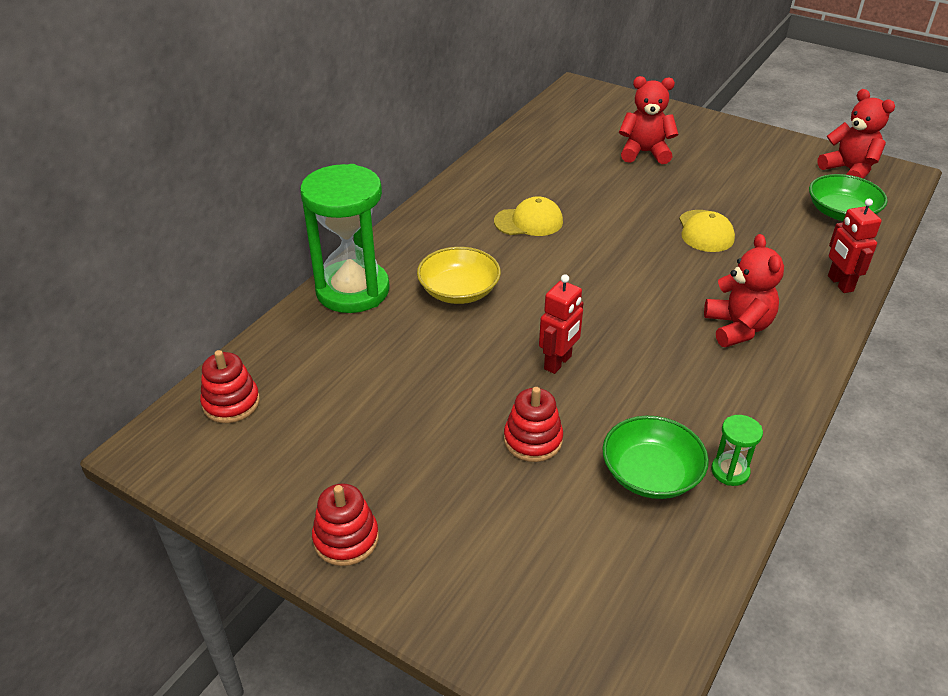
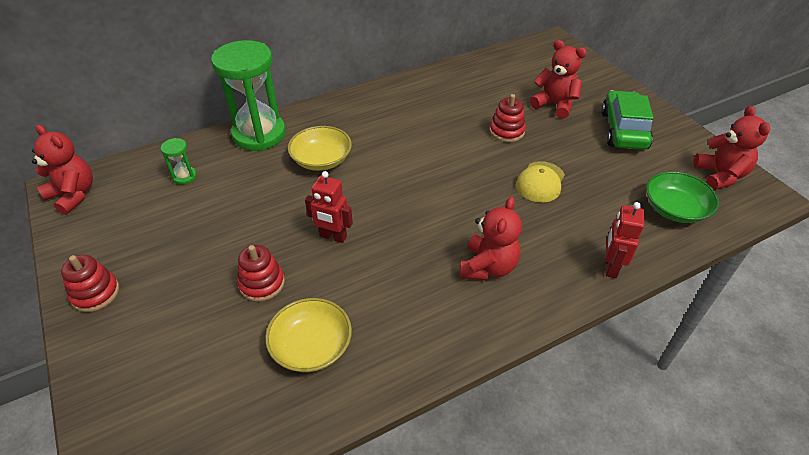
camera: 30 degrees right, 5 degrees up
red stacking toy [200,350,260,423] -> red stacking toy moved to [489,94,526,142]
yellow cap [494,196,563,236] -> none
red robot [539,274,583,374] -> red robot turned 45 degrees clockwise [305,171,353,243]
green bowl [602,416,709,499] -> yellow bowl [265,298,352,372]
green hourglass [711,415,763,486] -> green hourglass moved to [161,138,197,184]
none -> red teddy bear [32,125,93,215]
none -> green car [601,90,654,150]

